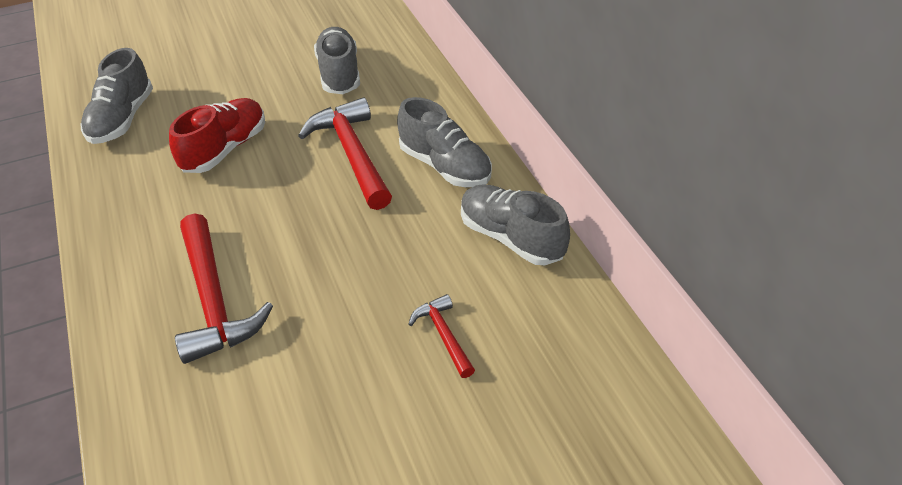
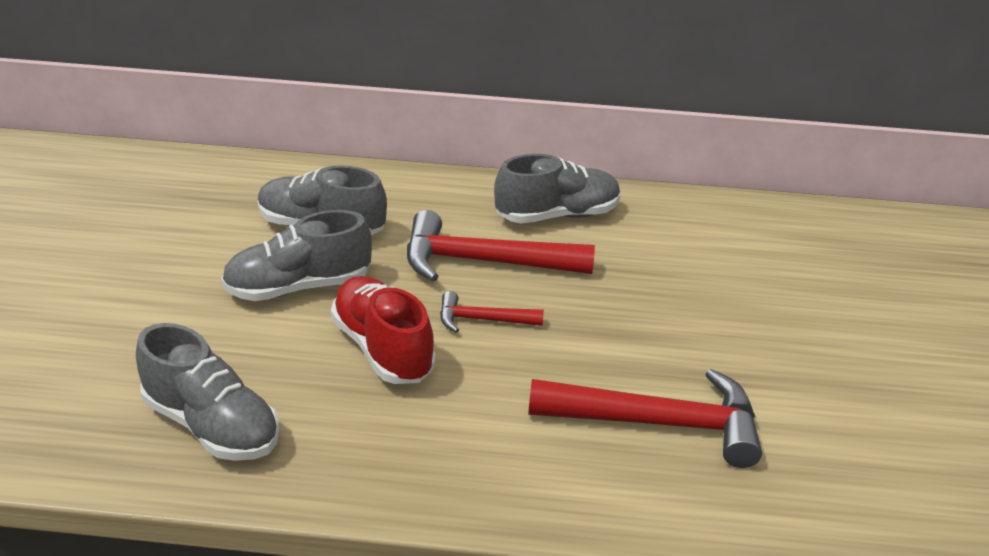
camera: 65 degrees left, 10 degrees down
red hammer [409,294,475,378] -> red hammer moved to [440,291,544,333]
grey shoe [461,184,570,265] -> grey shoe moved to [221,210,372,301]

